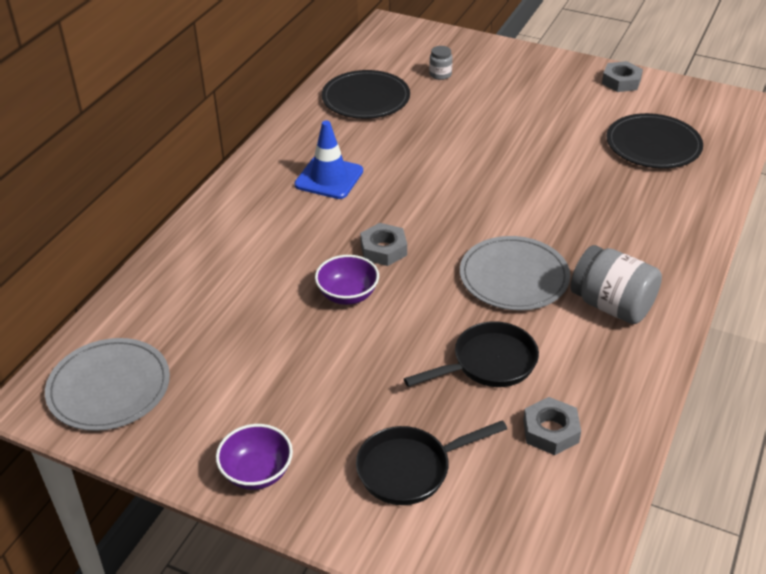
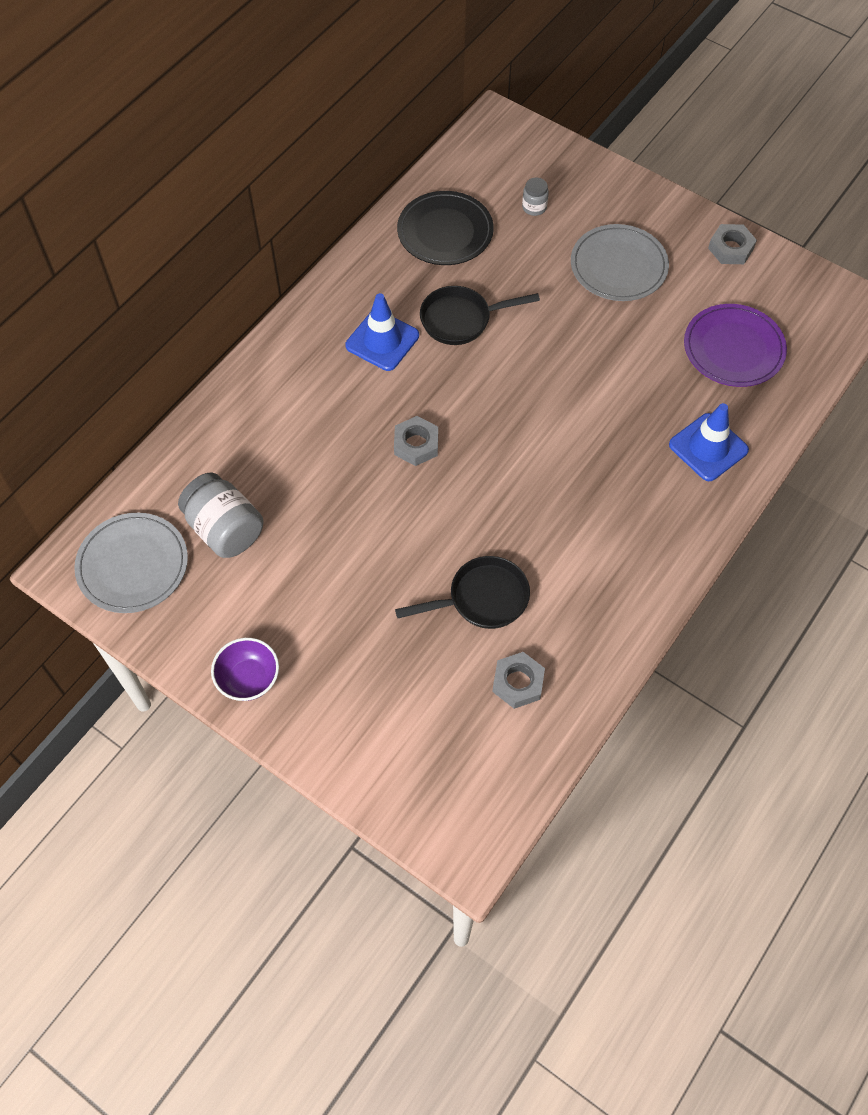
camera: 10 degrees right, 20 degrees up
purple bowl [315,255,379,305] -> none
black pan [356,420,507,505] -> black pan moved to [420,286,540,345]
grey plate [460,236,570,311] -> grey plate moved to [571,224,669,301]
grey jar [570,245,662,324] -> grey jar moved to [178,473,264,558]
black plate [607,113,703,169] -> purple plate [684,304,787,387]
none -> blue traffic cone [669,403,749,481]

